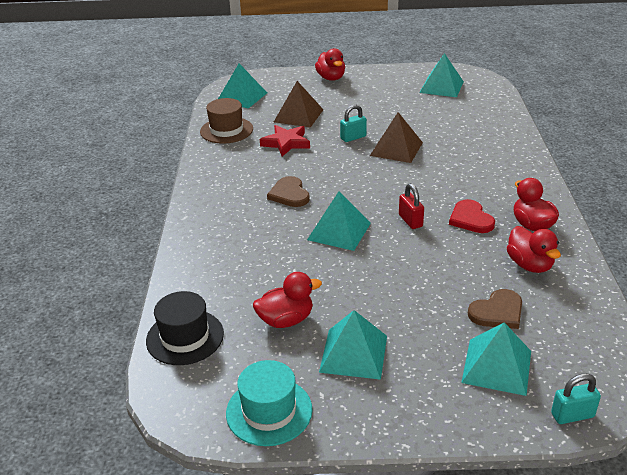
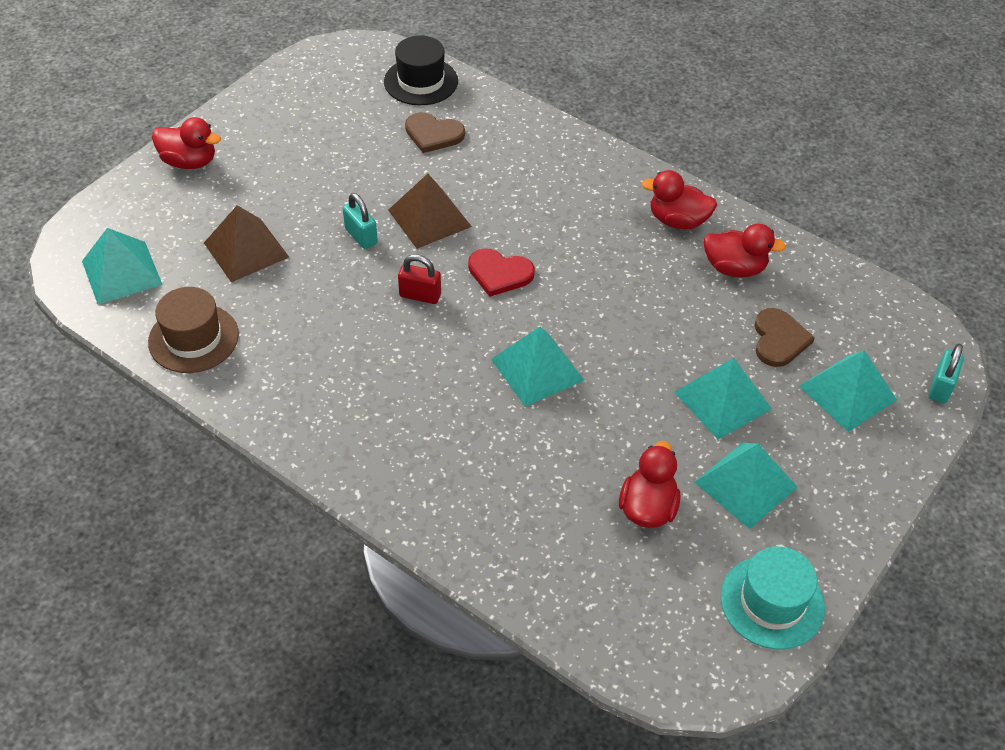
camera: 55 degrees left, 15 degrees up
black hat [146,291,224,365] -> black hat moved to [384,36,458,105]
red star [260,125,310,156] -> none
brown heart [267,176,310,207] -> brown heart moved to [405,112,465,153]
turquoise padlock [340,104,367,142] -> turquoise padlock turned 45 degrees counterclockwise [343,193,378,249]
red padlock [399,183,424,229] -> red padlock moved to [398,254,441,304]
turquoise pyramid [420,53,464,97] -> turquoise pyramid moved to [674,358,772,439]
red heart [449,199,495,233] -> red heart moved to [468,248,535,297]

